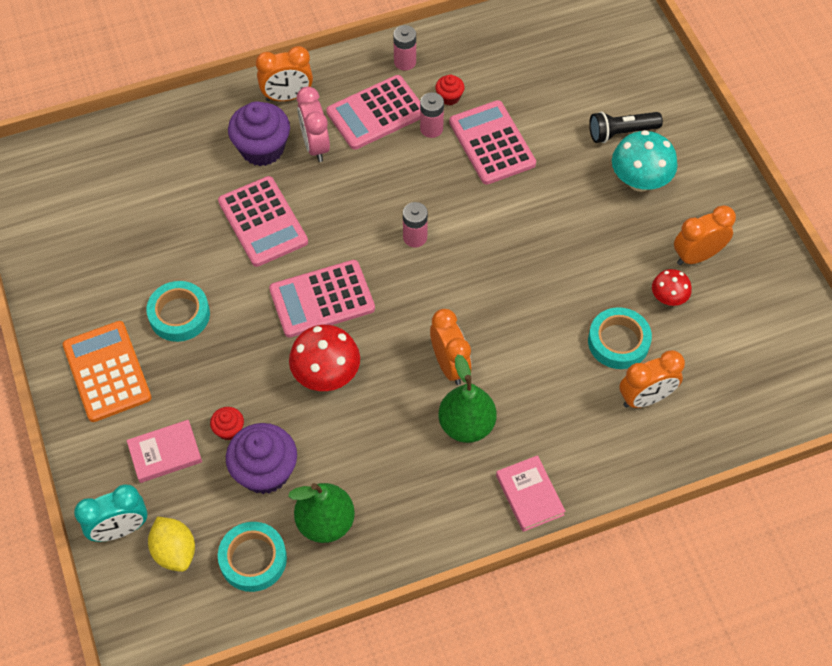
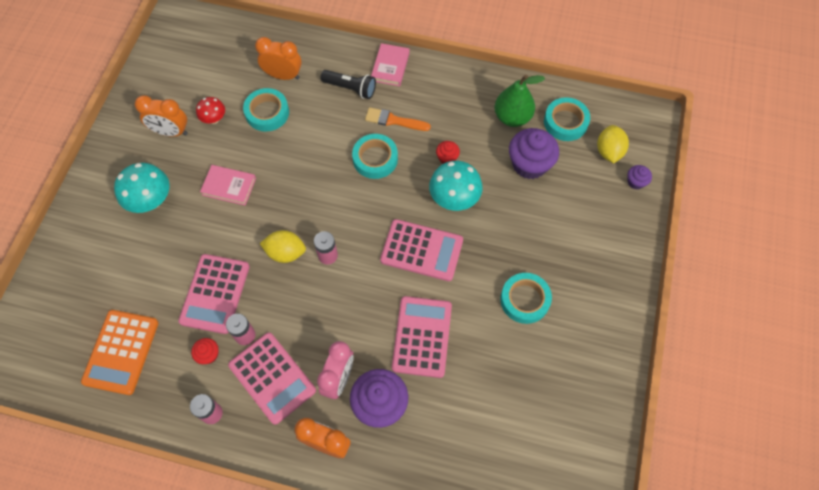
camera: 145 degrees left, 5 degrees up
orange calculator [63,321,152,422] -> orange calculator moved to [81,310,158,395]
turquoise clock [74,484,148,542] -> purple cupcake [628,165,652,190]
pink book [127,420,202,483] -> pink book moved to [200,165,256,205]
red cupcake [210,407,244,441] -> red cupcake moved to [436,141,460,164]
red mushroom [289,325,360,391] -> turquoise mushroom [429,161,483,211]
pink calculator [326,75,420,150] -> pink calculator turned 45 degrees clockwise [228,332,316,425]
orange clock [430,309,472,385] -> turquoise tape [352,134,398,179]
green pear [438,355,496,443] -> orange brush [365,107,431,131]
black flashlight [589,111,663,143] -> black flashlight moved to [321,70,376,99]
none -> yellow lemon [260,230,306,263]

